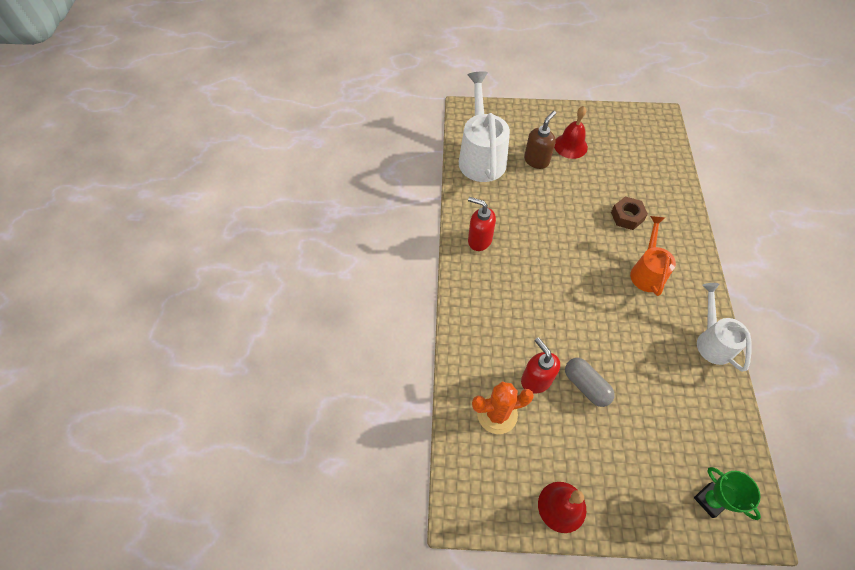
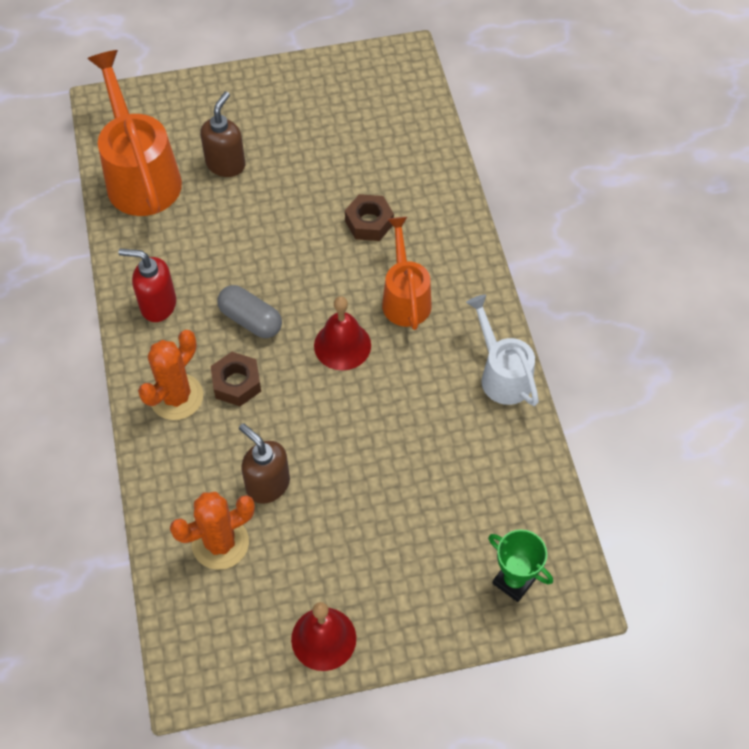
camera: 15 degrees left, 0 degrees up
white watering can [459,71,510,182] -> orange watering can [87,50,182,216]
red soap dispenser [521,337,560,394] -> brown soap dispenser [239,423,290,504]
red bell [554,106,588,159] -> red bell moved to [314,296,371,370]
grey capsule [565,358,615,407] -> grey capsule moved to [217,285,282,338]
none -> orange cactus [138,330,203,420]
none -> brown nut [211,352,261,406]

